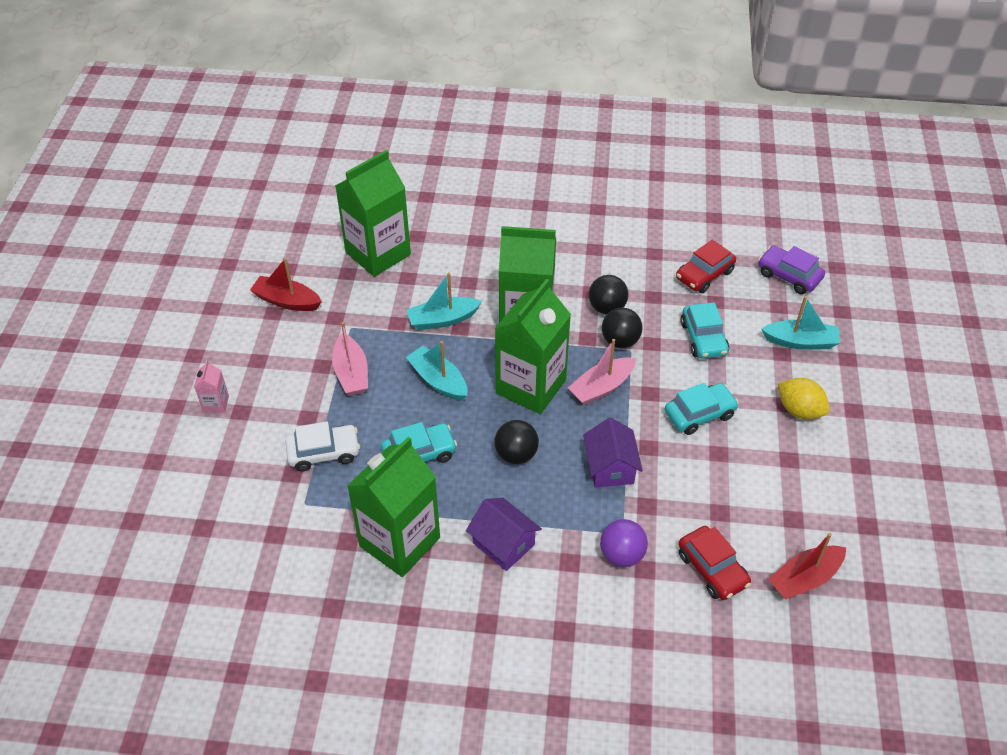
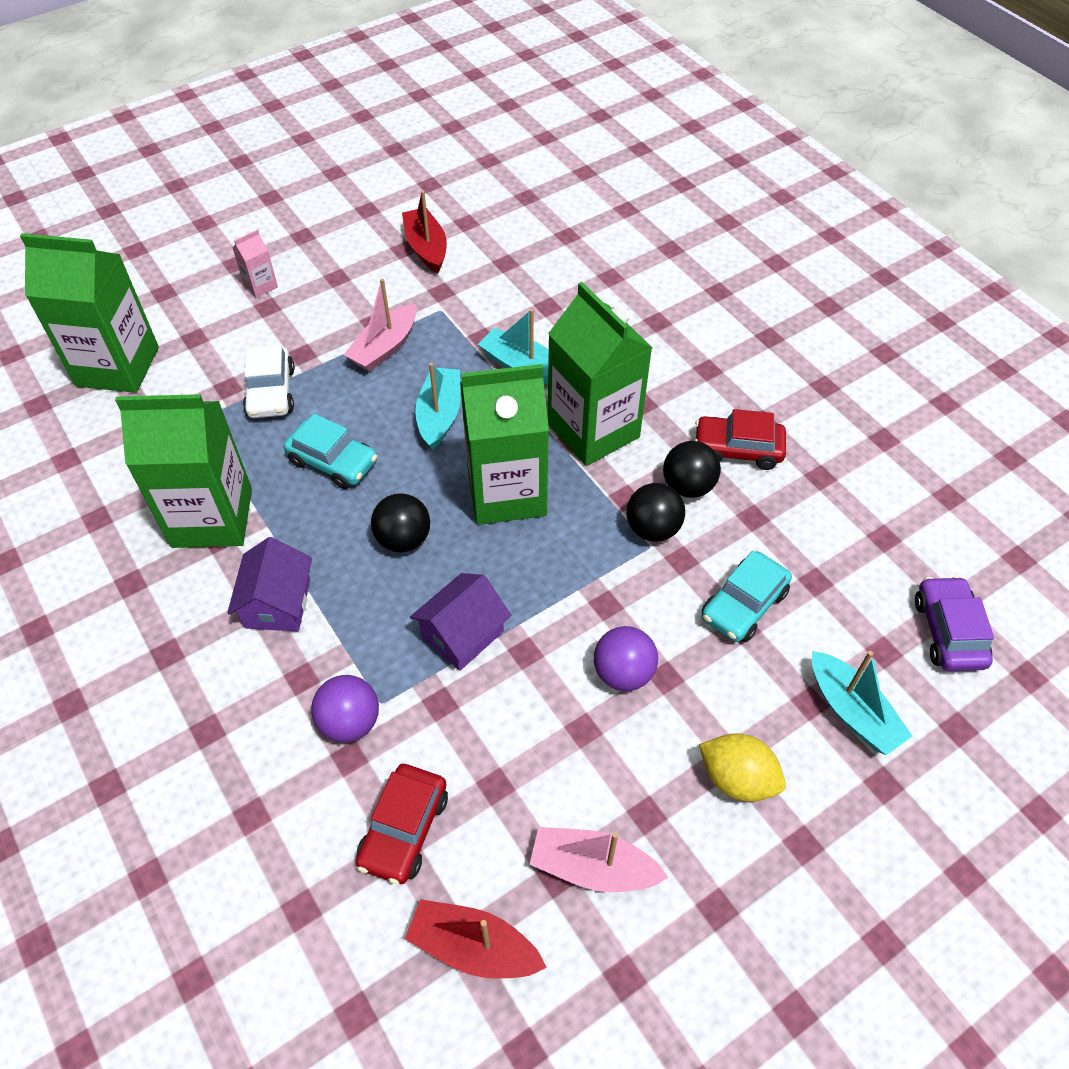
camera: 50 degrees right, 5 degrees up
white car [285,421,360,472] -> white car turned 45 degrees clockwise [243,345,295,418]
green carton [335,150,411,277] -> green carton moved to [20,233,159,393]
pink boat [568,339,636,405] -> pink boat moved to [530,827,669,892]
turquoise car [665,383,739,435] -> purple ball [594,626,658,691]
red car [676,240,736,293] -> red car moved to [695,409,786,470]
yellow lemon [778,378,830,420] -> yellow lemon turned 60 degrees counterclockwise [699,733,786,802]

